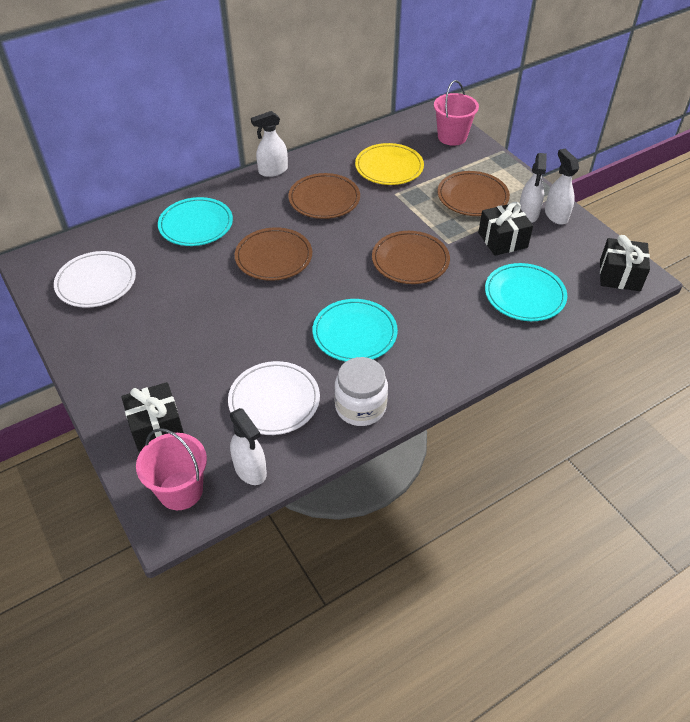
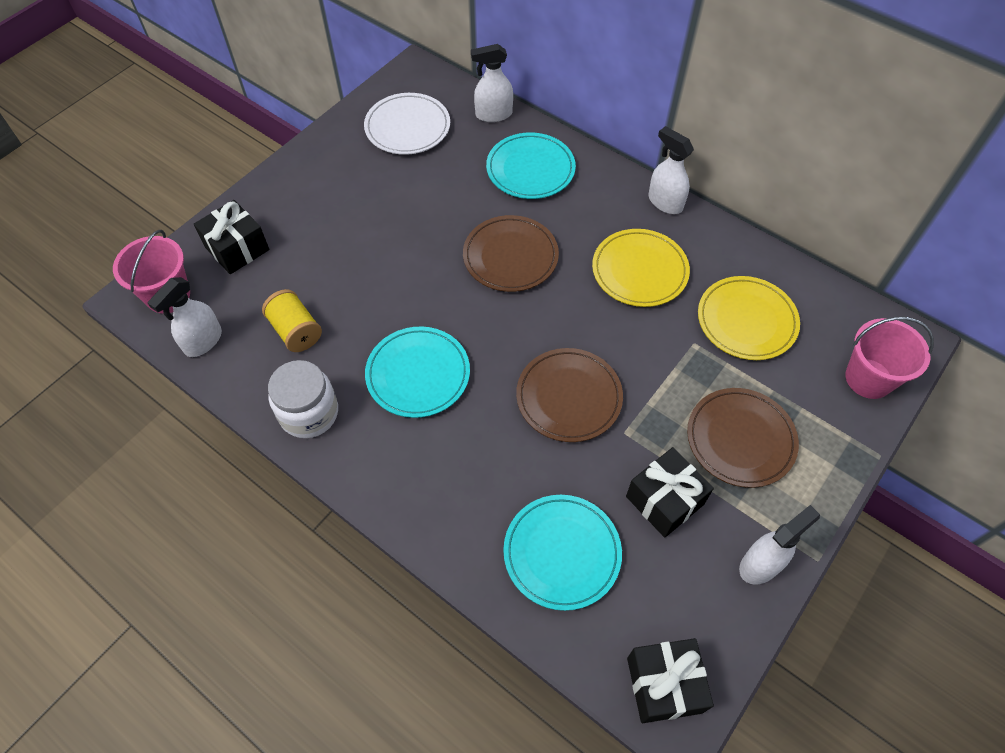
camera: 70 degrees right, 10 degrees up
white plate [228,361,320,435] -> yellow spool [262,289,322,352]
brown plate [288,173,360,219] -> yellow plate [592,229,690,307]
white spray bottle [520,153,547,223] -> white spray bottle moved to [471,44,513,122]

